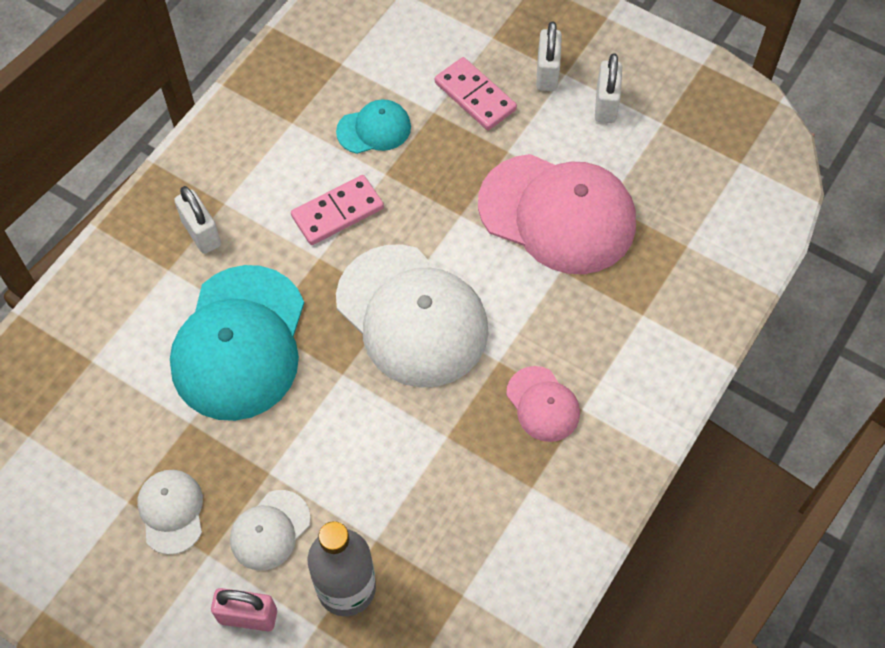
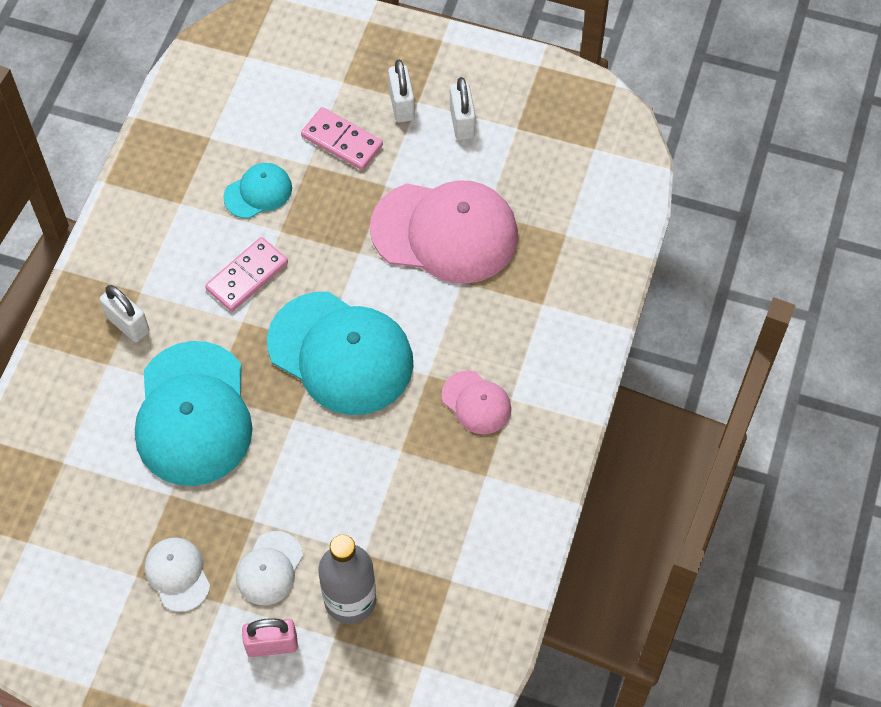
camera: 15 degrees left, 0 degrees up
white cap [336,244,489,388] -> turquoise cap [267,292,414,415]

